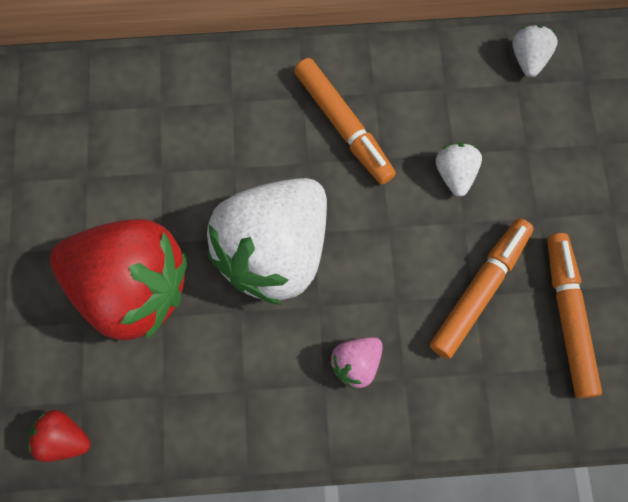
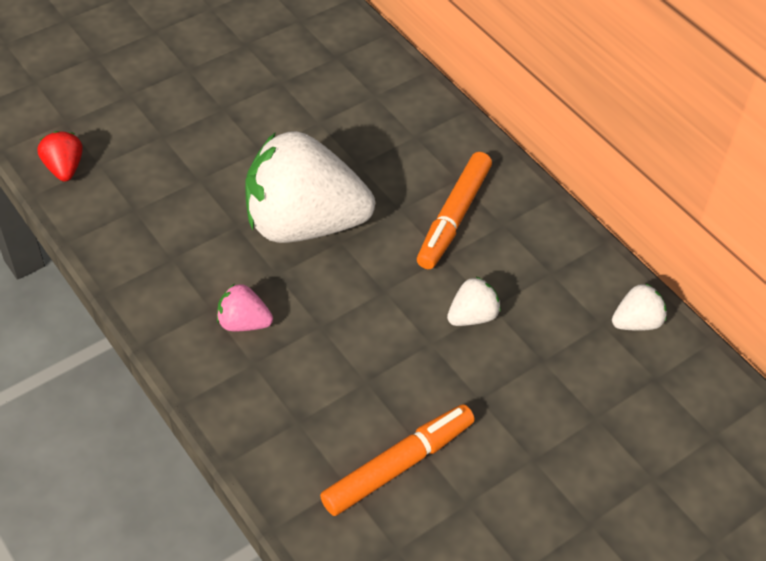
camera: 55 degrees right, 20 degrees down
red strawberry [50,219,187,340] -> none
orange marker [430,218,534,359] -> none

